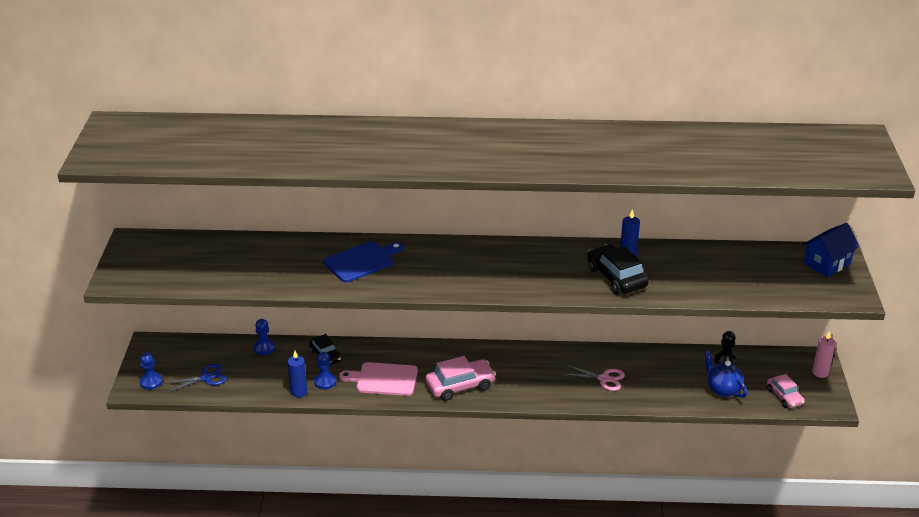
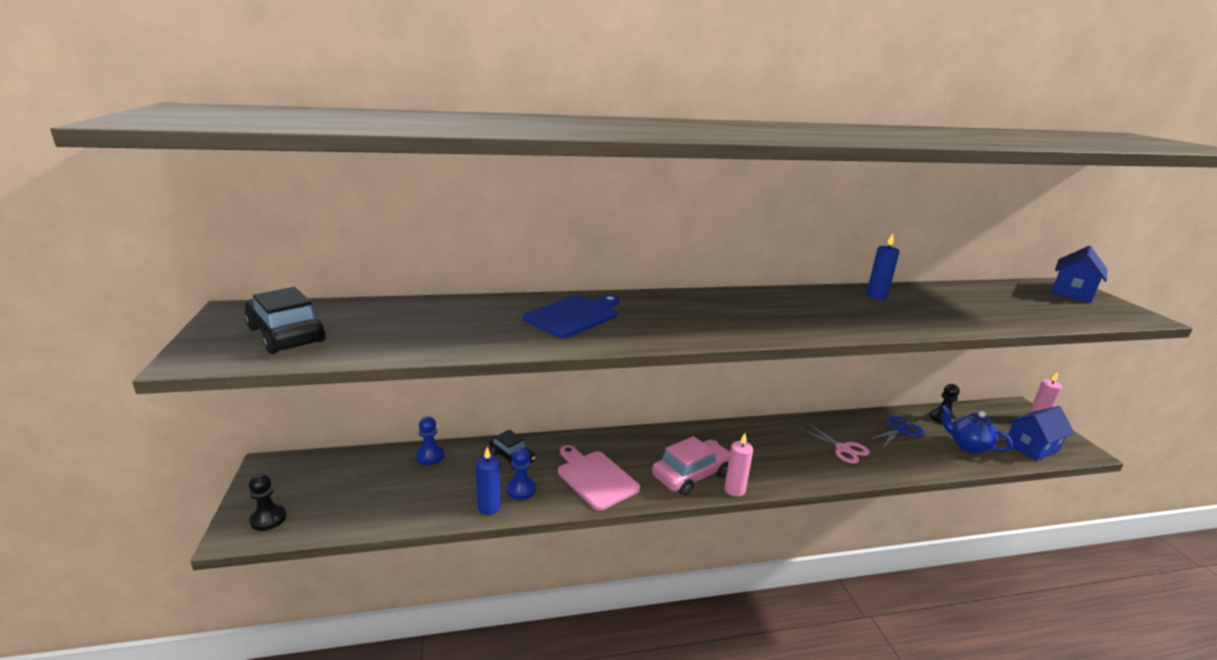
camera: 15 degrees left, 10 degrees down
blue pawn [140,352,163,390] -> black pawn [249,474,286,531]
blue scissors [164,364,227,393] -> blue scissors moved to [869,416,924,448]
pink cutting board [339,362,418,396] -> pink cutting board turned 60 degrees clockwise [558,445,640,510]
pink scissors [563,365,625,391] -> pink scissors turned 45 degrees clockwise [798,423,870,464]
black car [587,244,649,295] -> black car moved to [244,287,326,354]
pink car [767,374,805,408] -> blue house [1005,406,1074,461]
none -> pink candle [724,433,753,497]

